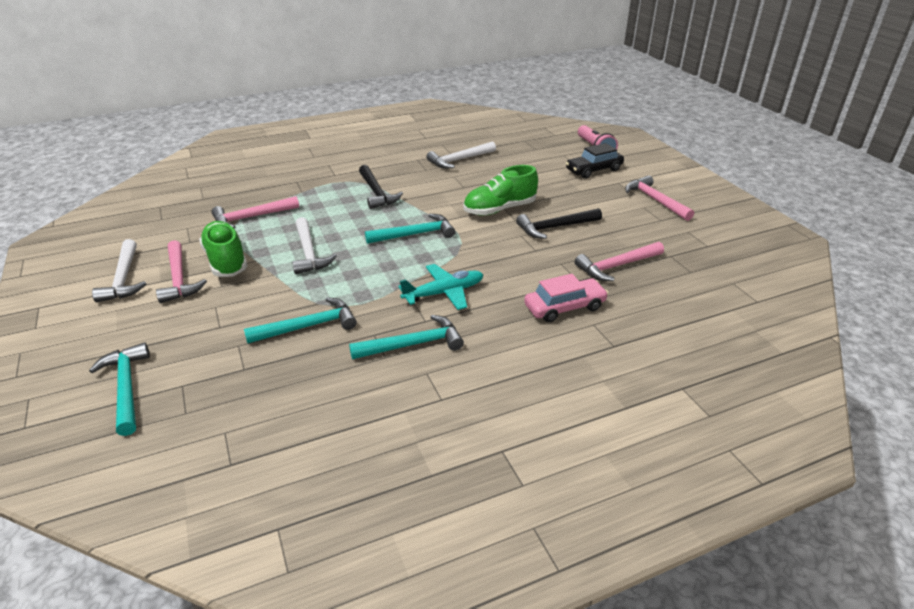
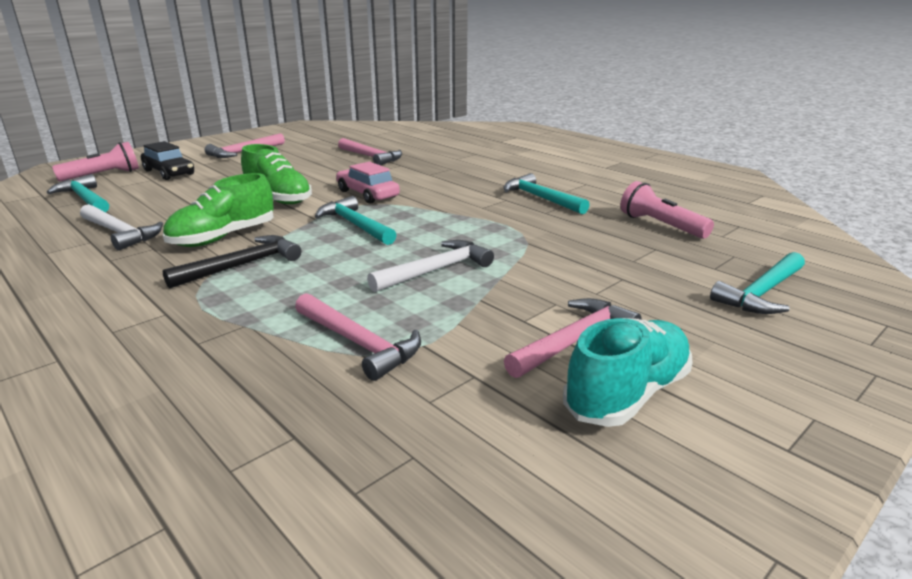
camera: 110 degrees left, 10 degrees down
white hammer [92,239,147,302] -> turquoise shoe [563,318,692,427]
green shoe [199,221,247,277] -> green shoe moved to [163,173,274,247]
turquoise hammer [244,297,357,344] -> turquoise hammer moved to [47,174,109,212]
turquoise plane [398,264,483,310] -> none
black hammer [516,208,602,239] -> none
pink car [524,274,609,323] -> pink car moved to [336,162,400,204]
none -> pink flashlight [620,181,714,239]

